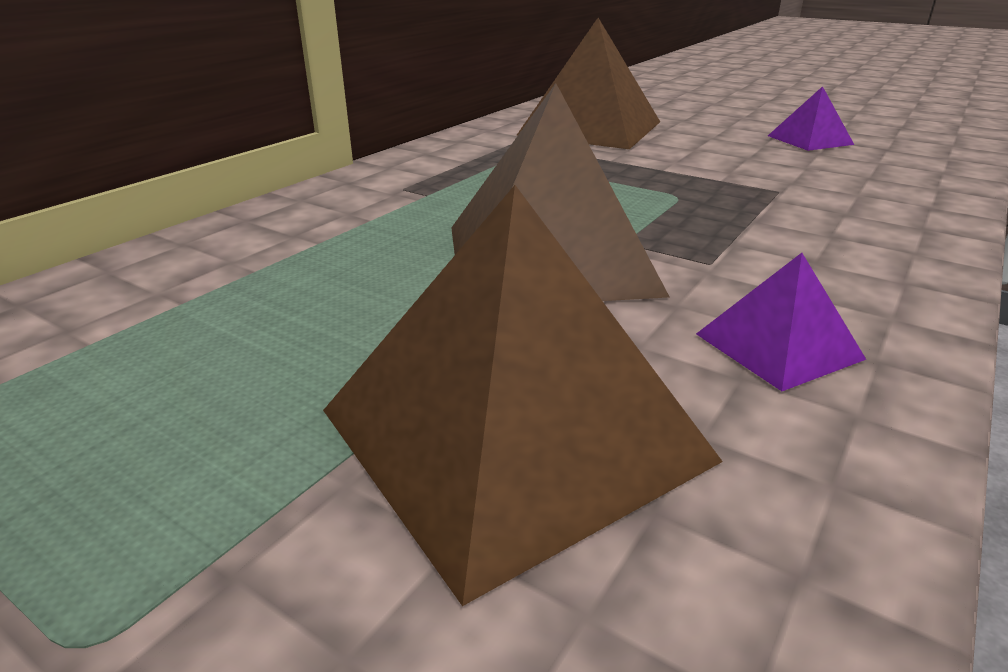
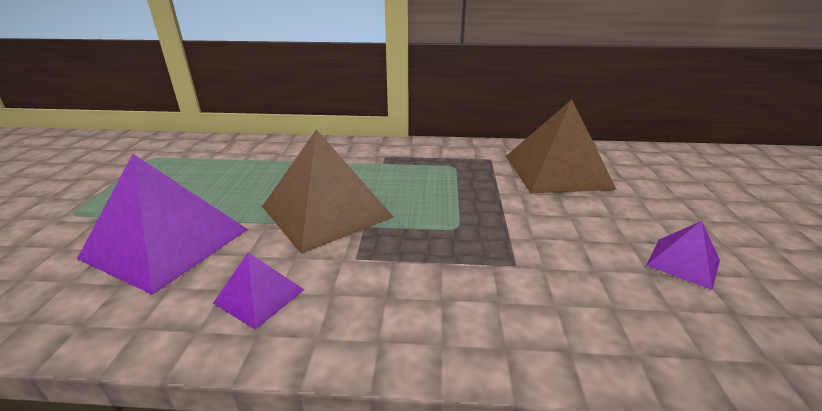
camera: 60 degrees right, 0 degrees up
brown pyramid [323,185,723,606] -> purple pyramid [77,154,248,295]

